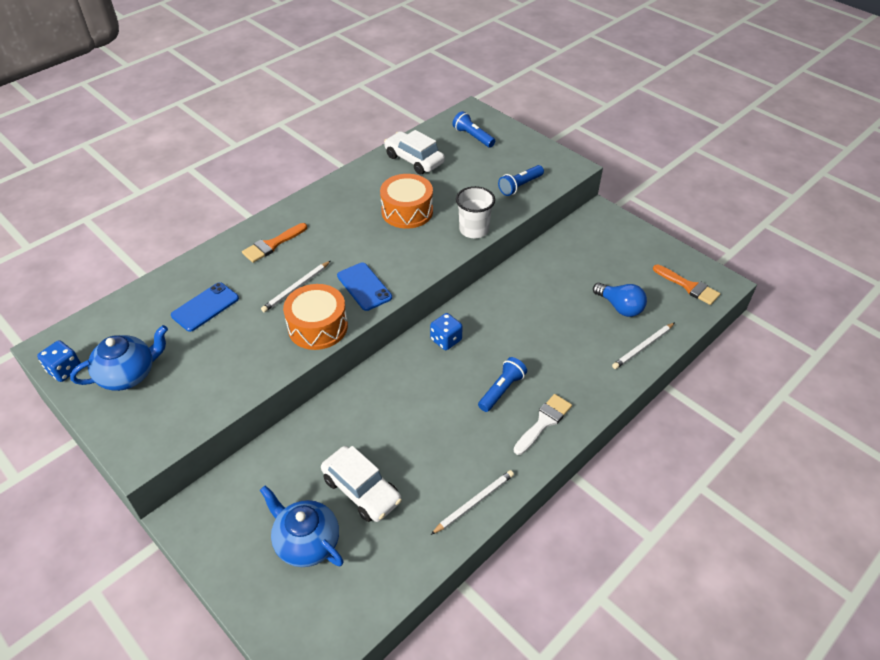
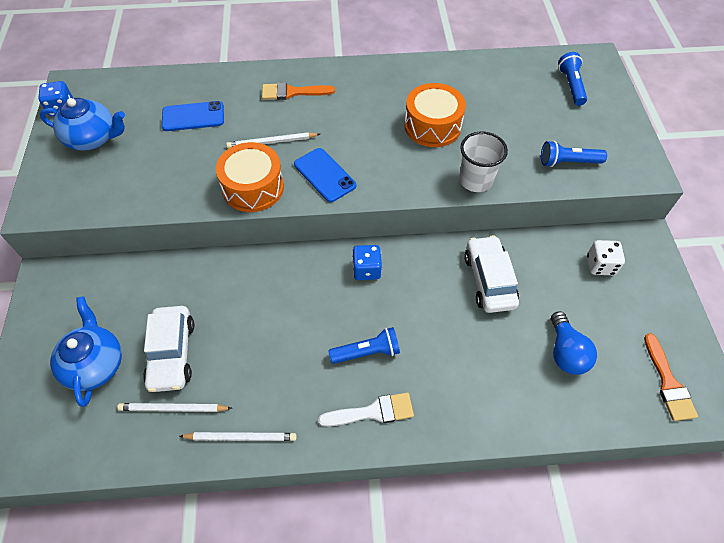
camera: 40 degrees right, 10 degrees up
blue phone [337,263,392,311] -> blue phone turned 45 degrees counterclockwise [294,148,356,202]
white car [384,130,445,175] -> white car moved to [464,235,519,313]
white pencil [612,323,674,369] -> white pencil moved to [117,403,232,412]
none -> white dice [587,240,625,275]

